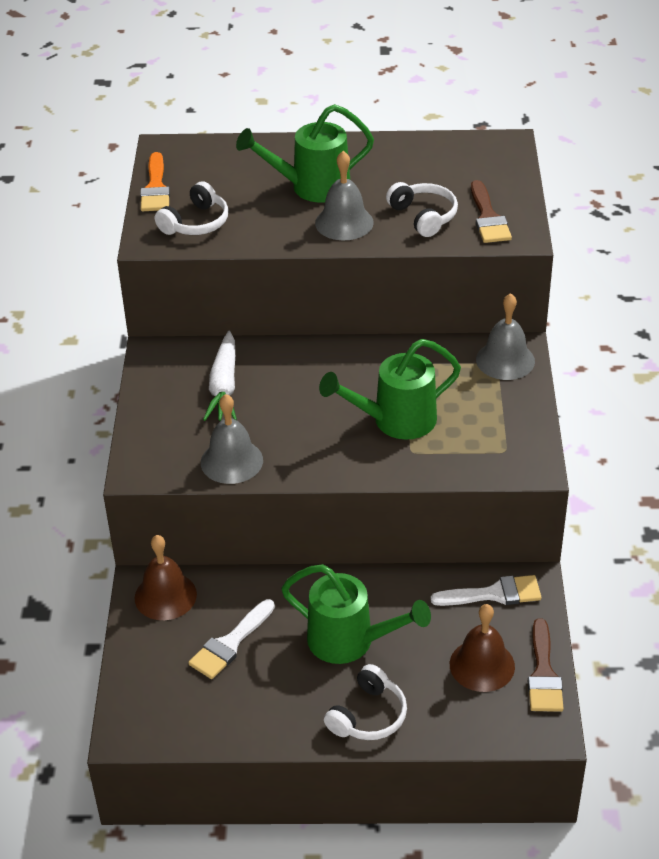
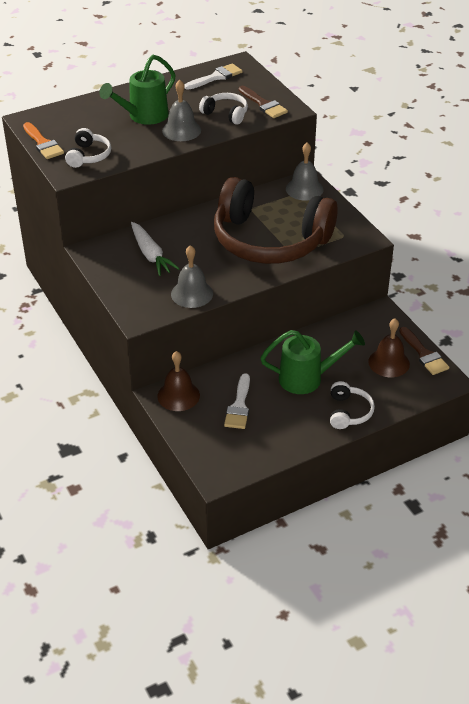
camera: 30 degrees left, 0 degrees up
green watering can [319,339,461,440] -> brown headphones [214,177,338,264]
white brush [431,575,542,606] -> white brush moved to [184,63,243,90]

